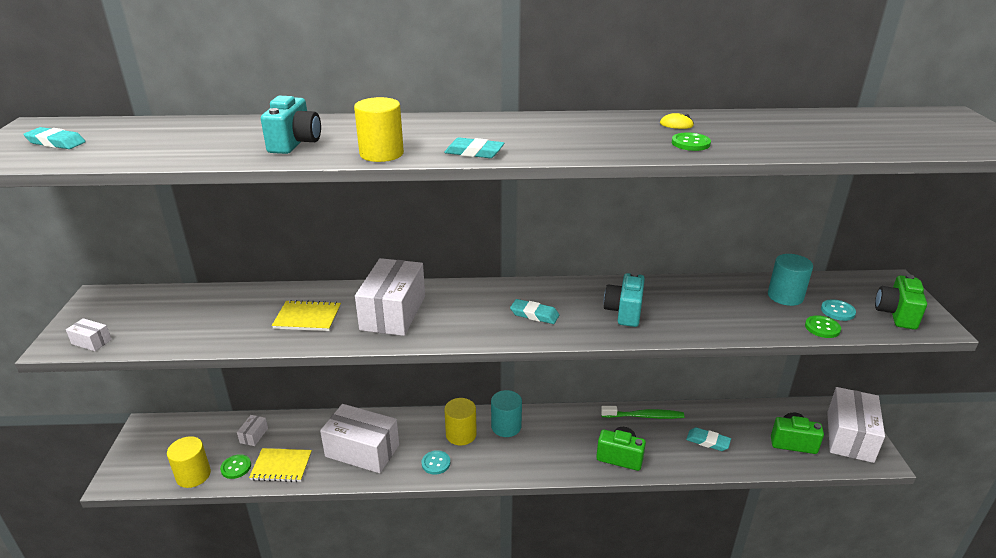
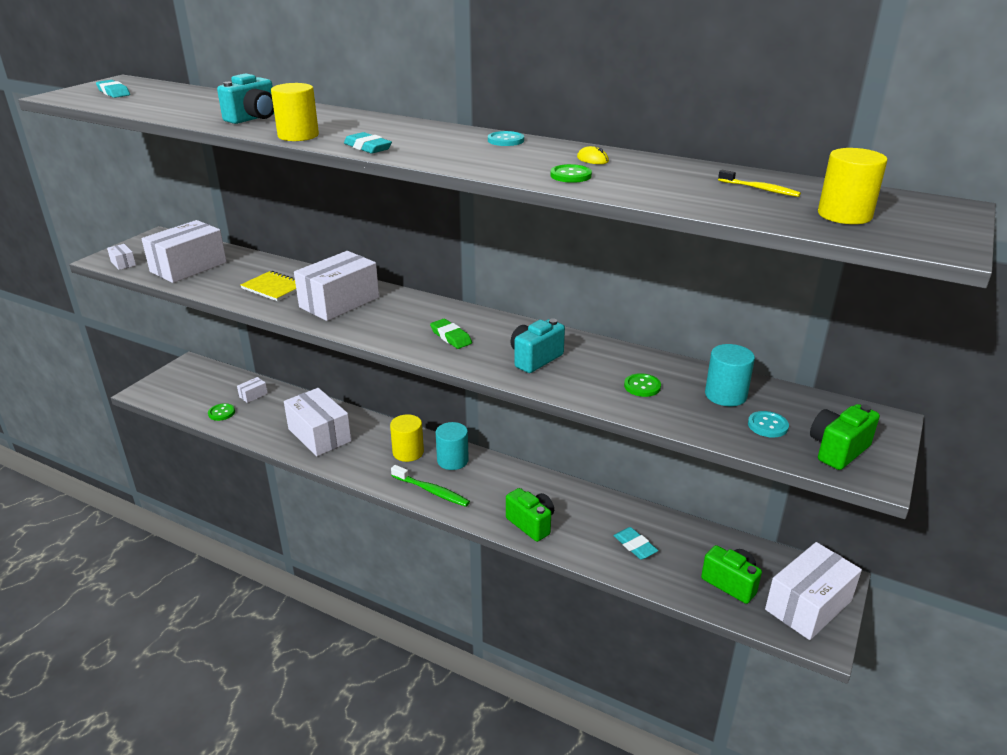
camera: 30 degrees right, 0 degrees up
yellow cylinder [167,436,211,488] -> yellow cylinder moved to [818,148,887,224]
yellow notebook [249,448,312,482] -> none
turquoise button [422,450,450,475] -> turquoise button moved to [488,131,524,146]
turquoise eraser [510,299,559,324] -> green eraser [430,319,472,349]
green toothbrush [601,406,684,419] -> green toothbrush moved to [391,465,470,507]
green button [805,315,841,338] -> green button moved to [624,373,661,397]
none -> white box [142,220,227,283]
none -> yellow toothbrush [718,170,801,197]

